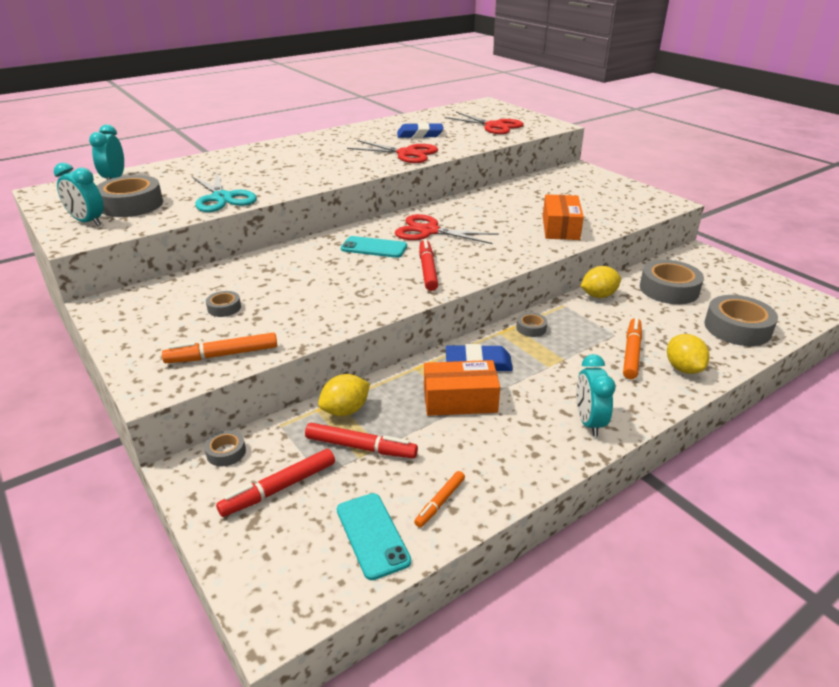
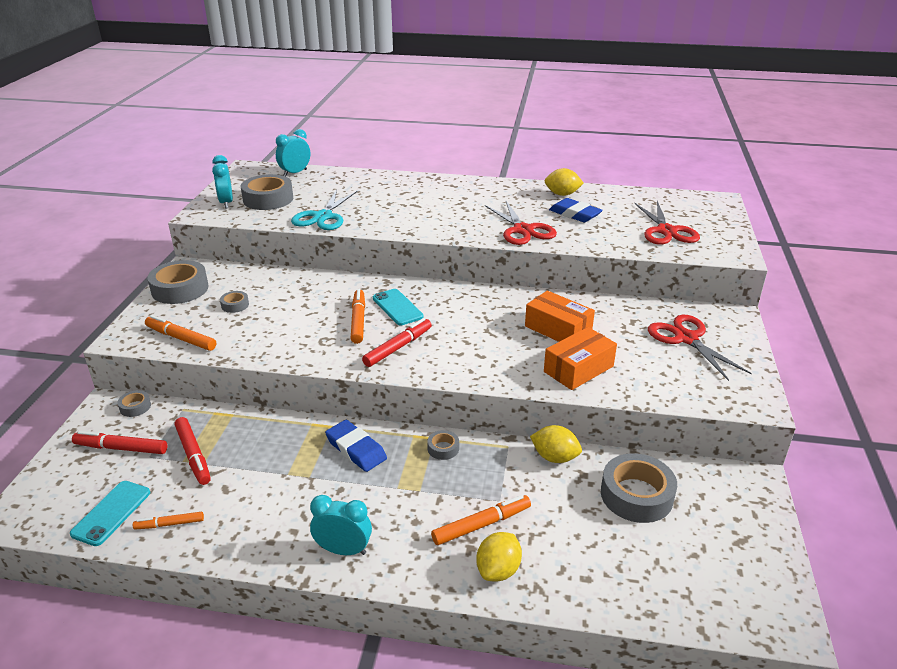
camera: 45 degrees right, 0 degrees up
yellow lemon [318,374,370,416] -> yellow lemon moved to [545,168,584,196]
red scissors [395,214,499,244] -> red scissors moved to [648,315,752,381]
orange box [424,360,500,416] -> orange box moved to [525,291,595,342]
turquoise clock [576,354,616,436] -> turquoise clock turned 60 degrees clockwise [310,495,372,555]
grey tape [704,295,778,346] -> grey tape moved to [147,260,209,304]
none -> orange marker [350,289,365,344]

